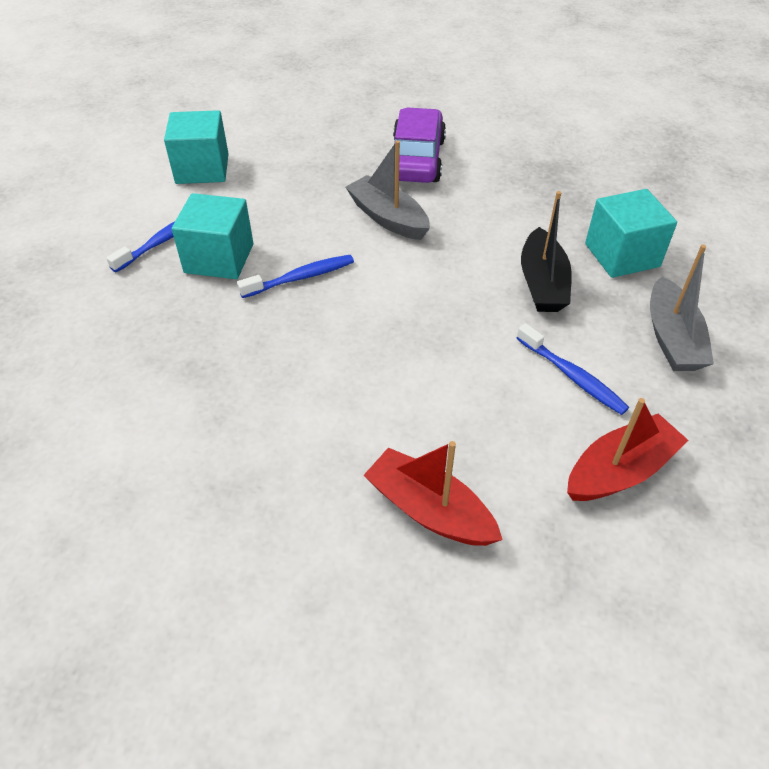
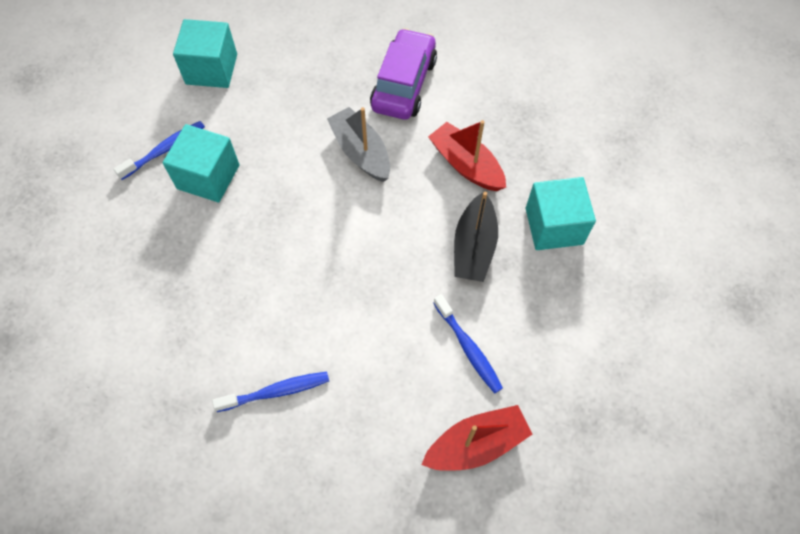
camera: 10 degrees right, 15 degrees up
blue toothbrush [237,255,354,298] -> blue toothbrush moved to [212,372,329,412]
red boat [364,441,503,546] -> red boat moved to [428,120,506,191]
grey boat [650,245,714,371] -> none

